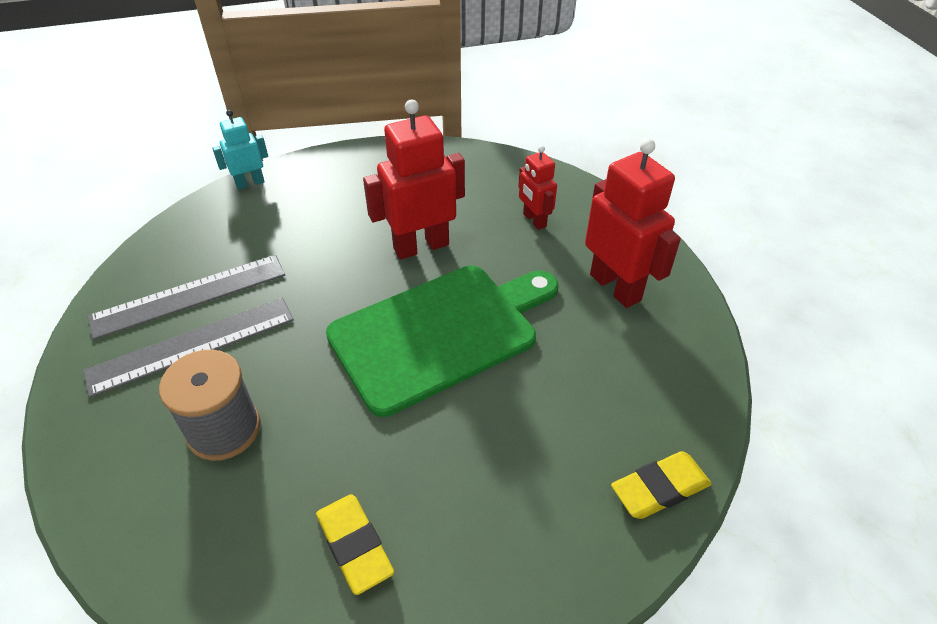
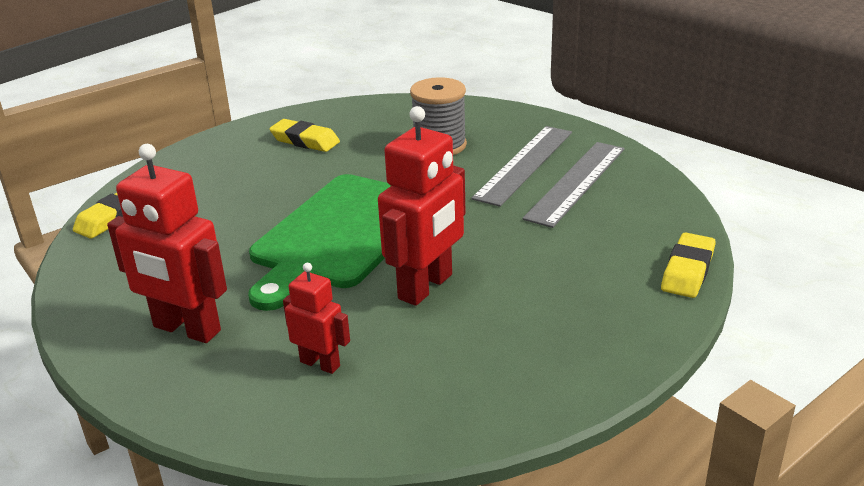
camera: 150 degrees right, 15 degrees down
turquoise robot [212,110,268,190] -> yellow eraser [661,232,715,298]

